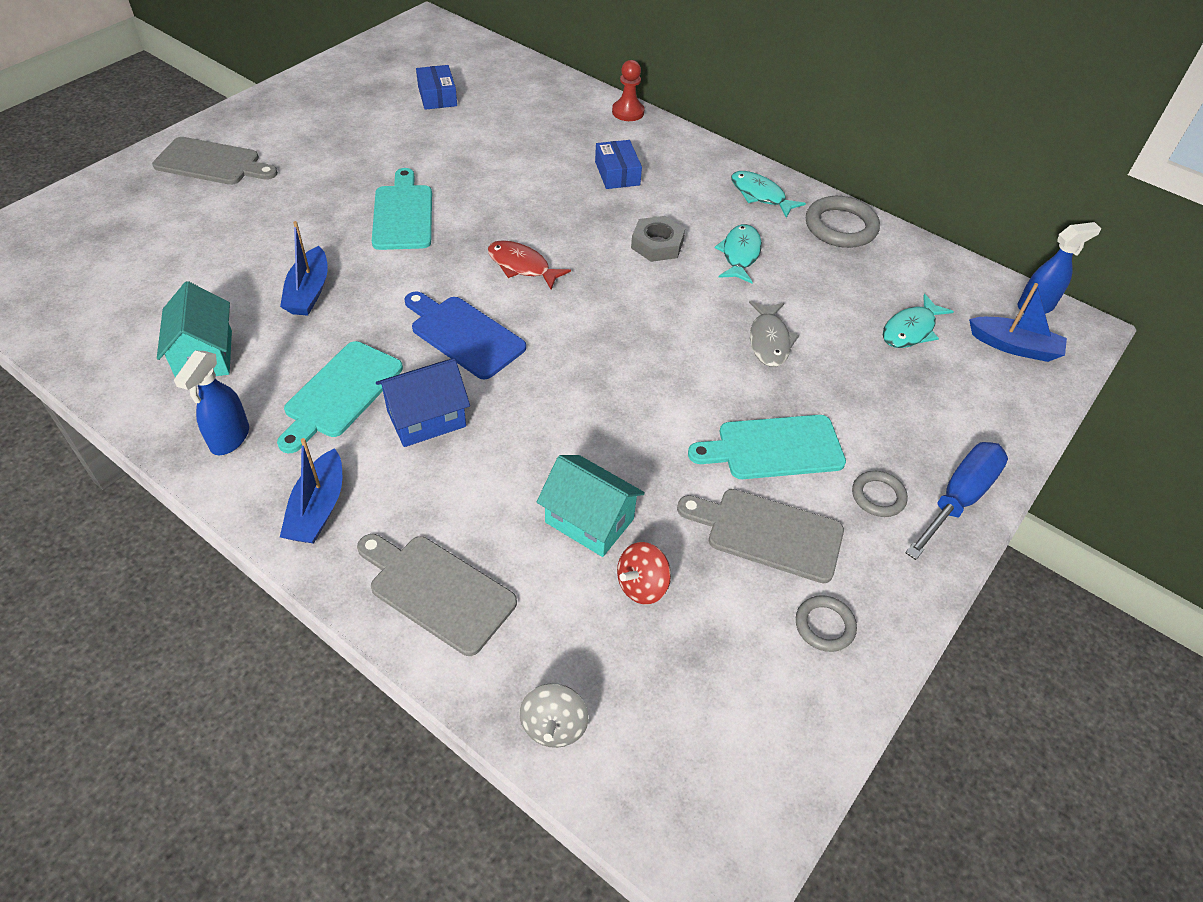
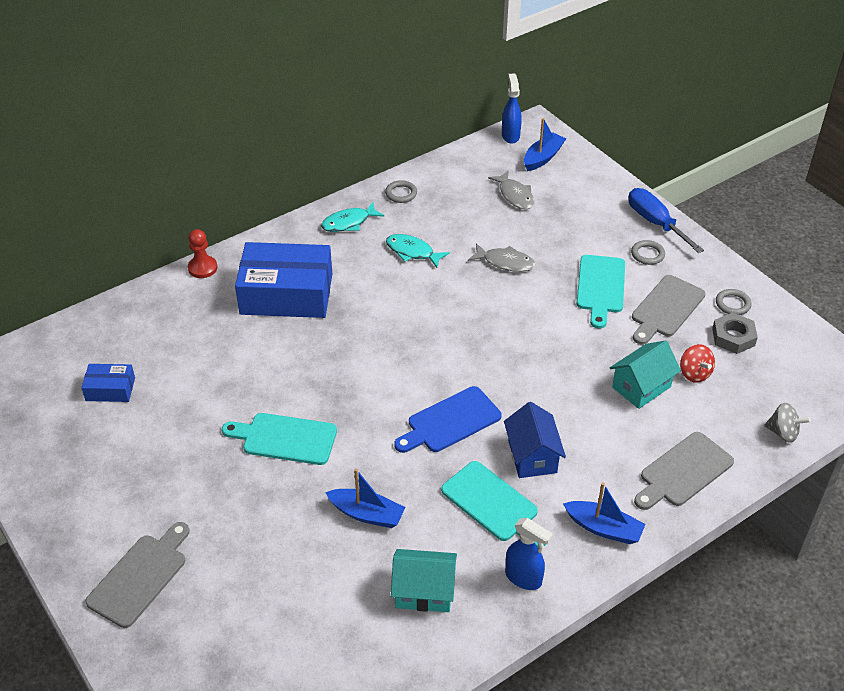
camera: 70 degrees left, 5 degrees down
red fish [488,240,571,290] -> none
blue box [595,140,642,189] -> blue box [235,242,332,318], size x2.12
grey nut [631,216,685,262] -> grey nut moved to [712,312,758,354]
grey ring [806,196,880,248] -> grey ring [385,180,417,203], size x0.58
turquoise fish [883,294,954,348] -> grey fish [488,170,535,209]

